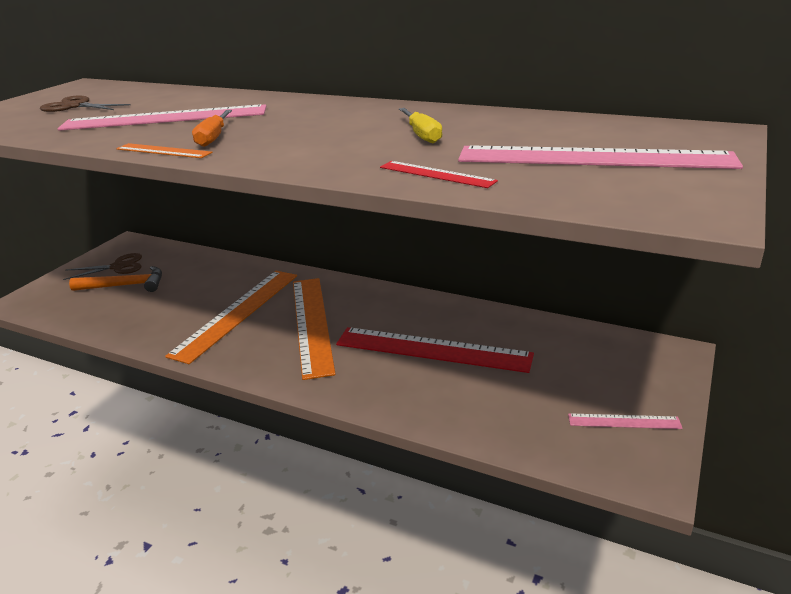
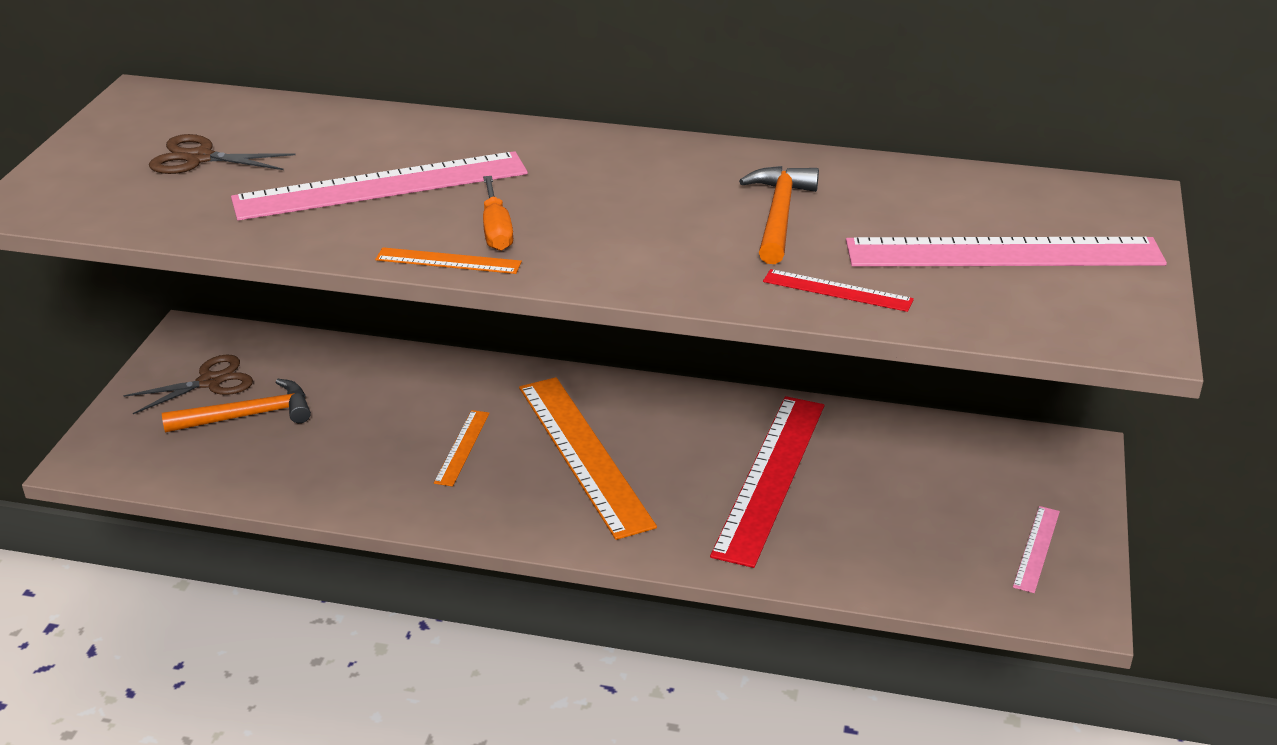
camera: 15 degrees left, 5 degrees up
orange ruler [165,271,297,364] -> orange ruler [434,410,490,486], size x0.46
red ruler [336,327,534,373] -> red ruler turned 75 degrees counterclockwise [710,396,824,568]
yellow screwdriver [399,108,442,143] -> orange hammer [739,166,819,264]
pink ruler [568,413,683,429] -> pink ruler turned 60 degrees counterclockwise [1013,506,1060,593]

